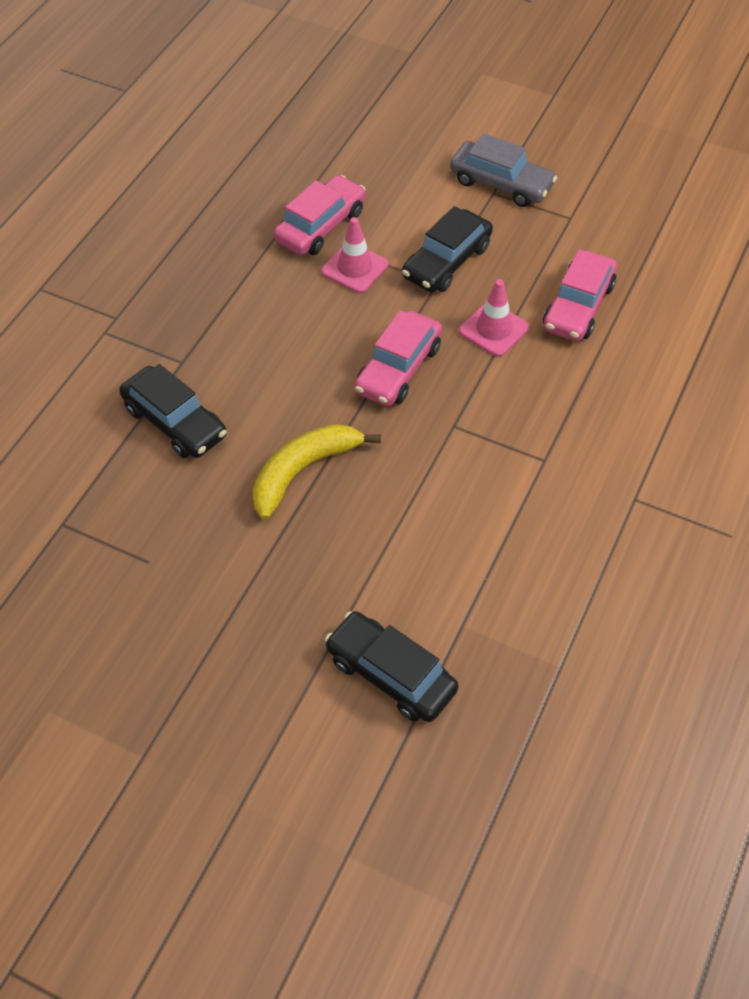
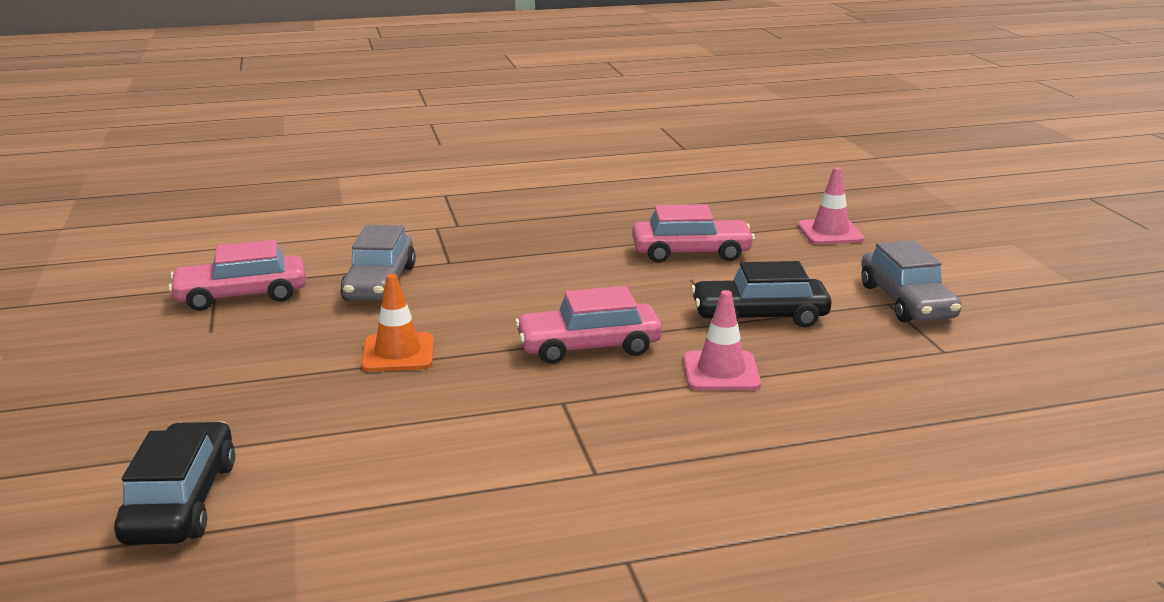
camera: 50 degrees right, 30 degrees down
black car [119,364,227,458] -> grey car [340,225,416,301]
yellow banana [253,424,381,520] -> orange traffic cone [361,274,434,372]
pink traffic cone [321,217,388,293] -> pink traffic cone moved to [798,167,864,244]
pink car [543,249,617,341] -> pink car moved to [168,239,306,311]

